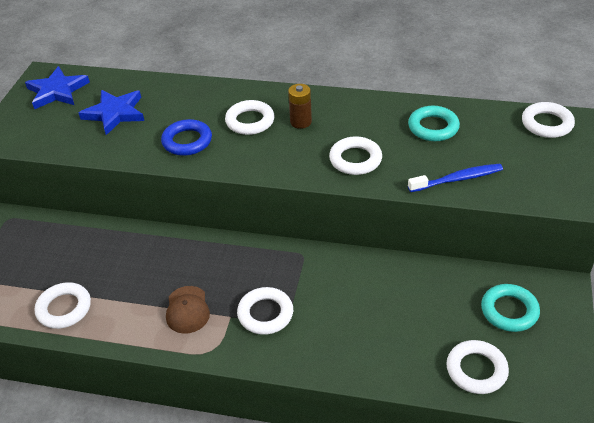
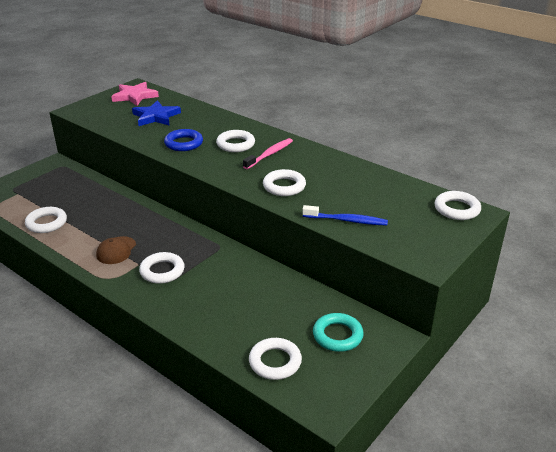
camera: 25 degrees right, 10 degrees down
blue star [25,66,90,109] -> pink star [111,82,159,106]
brown battery [288,84,312,129] -> pink toothbrush [243,138,293,169]
turquoise ring [408,106,460,141] -> none

